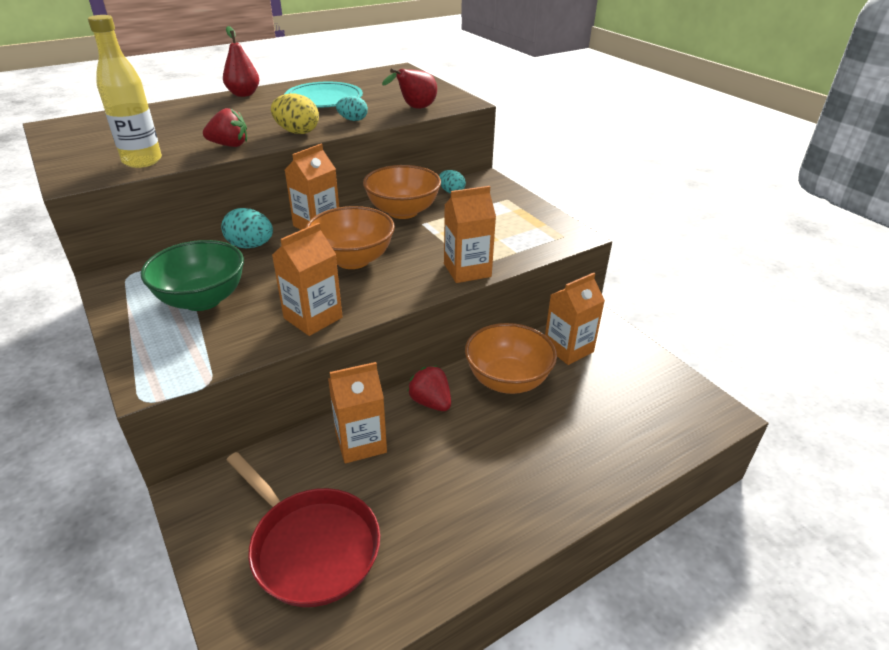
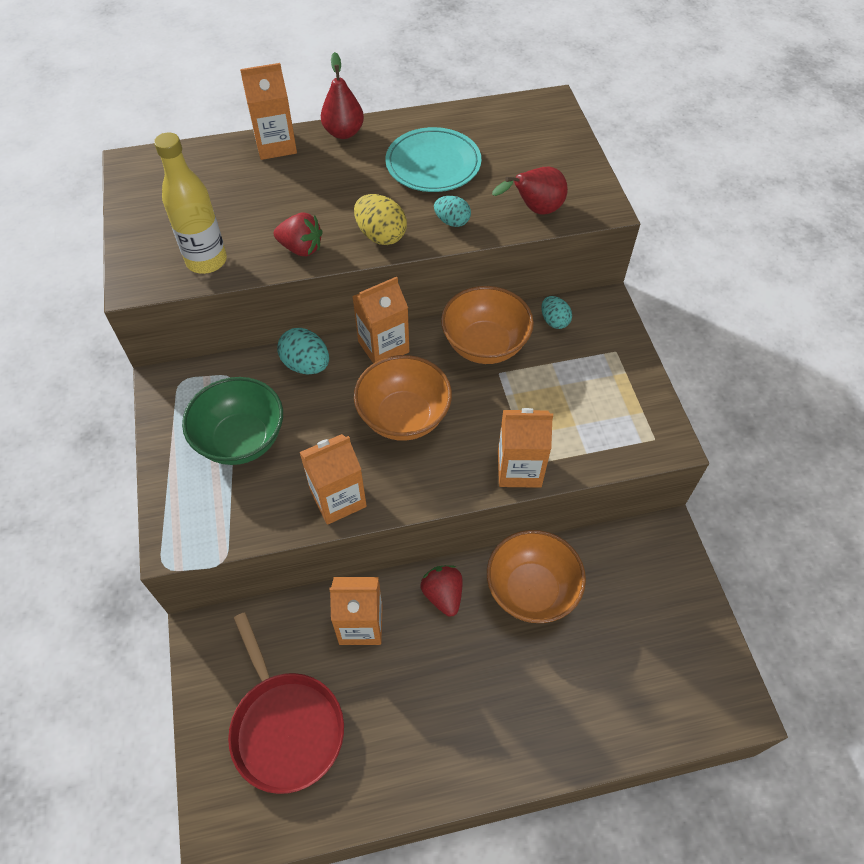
camera: 20 degrees right, 20 degrees up
orange carton [545,273,605,365] -> orange carton moved to [240,63,297,160]

